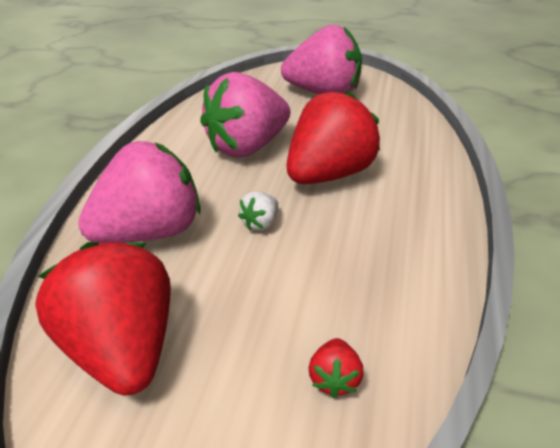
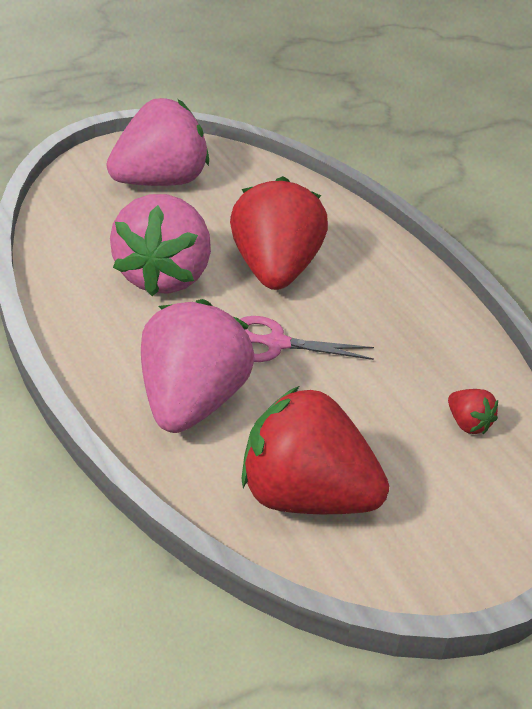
camera: 45 degrees left, 0 degrees up
white strawberry [238,192,278,231] -> pink scissors [240,316,374,362]

